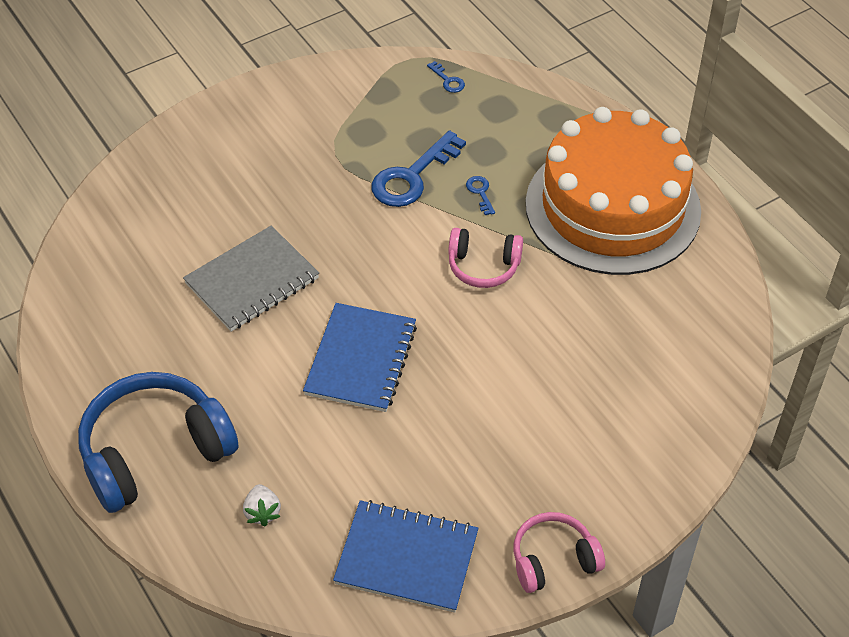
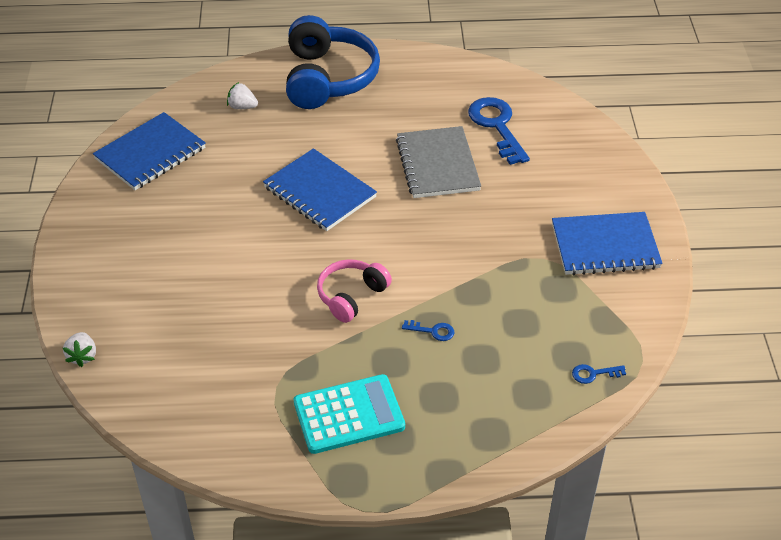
camera: 120 degrees right, 5 degrees down
blue key [371,130,466,207] -> blue key moved to [468,97,530,165]
pink headphones [513,512,605,593] -> none
orange cake [526,107,701,275] -> turquoise calculator [294,374,405,454]
none -> white strawberry [63,332,96,367]
none -> blue notebook [552,212,663,275]

